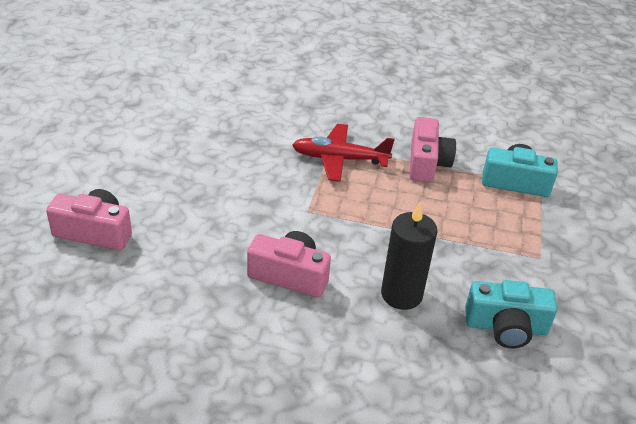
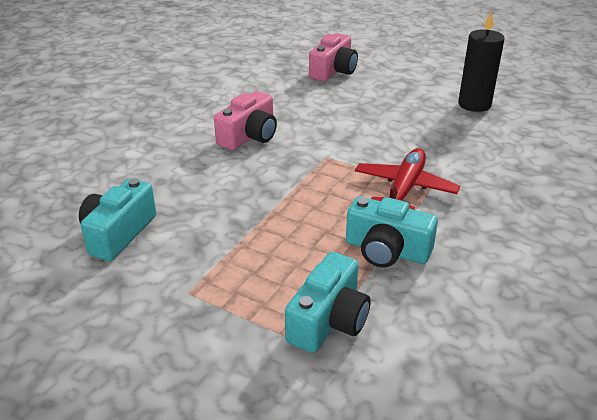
camera: 110 degrees right, 5 degrees down
black candle [381,202,438,310] -> black candle moved to [458,12,505,112]
pink camera [409,117,456,183] -> turquoise camera [346,196,438,268]

